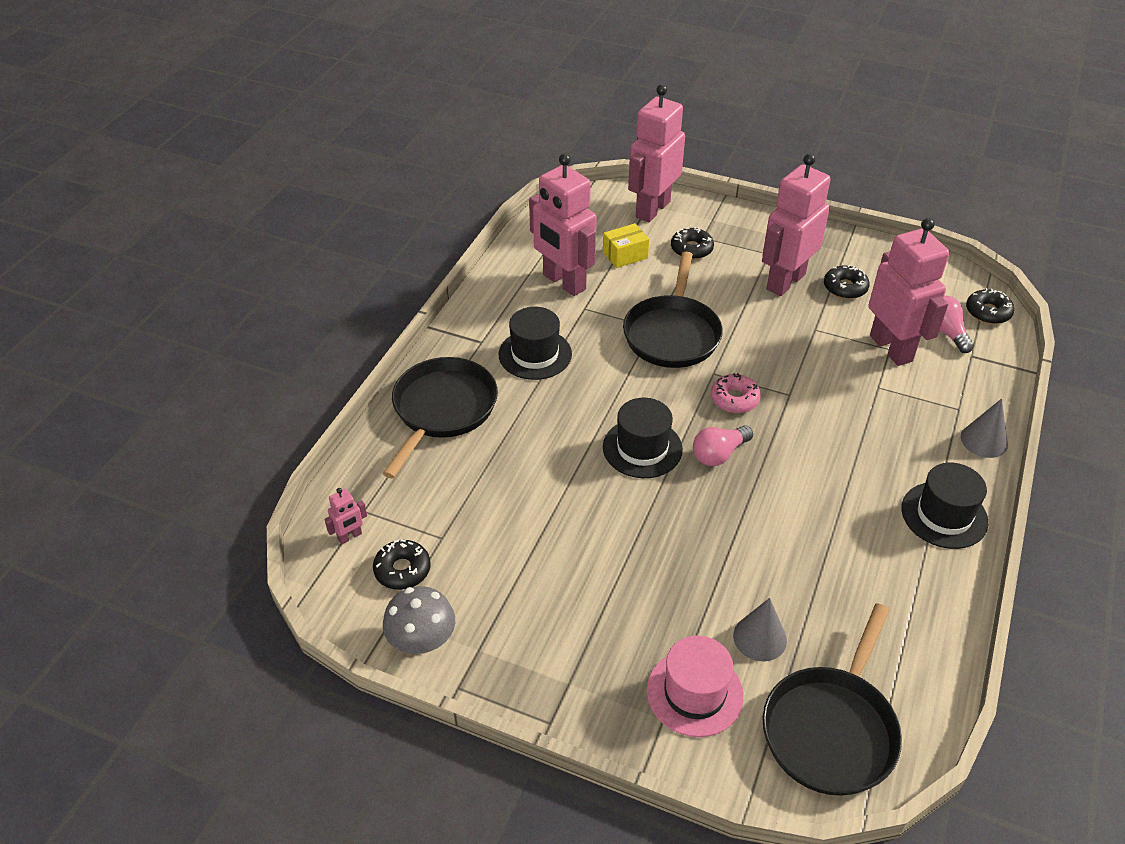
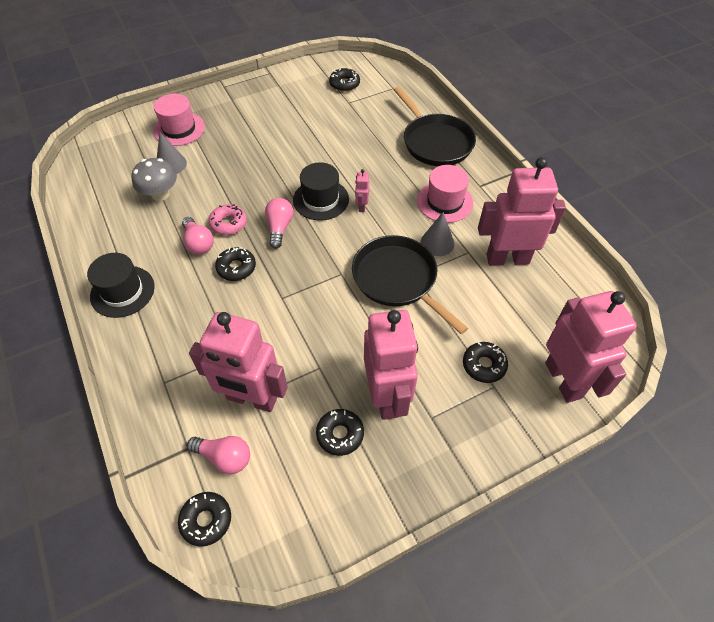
camera: 130 degrees right, 10 degrees up
pink robot [324,488,367,544] -> pink robot moved to [355,169,369,212]
grey mushroom [383,586,455,654] -> grey mushroom moved to [131,158,177,201]
black hat [499,307,572,380] -> pink hat [417,165,473,223]
yellow box [603,223,649,268] -> none
pink donut [711,373,761,413] -> pink donut moved to [208,204,247,235]
black pan [762,603,902,796] -> none
grey cone [961,398,1008,458] -> grey cone moved to [420,212,455,256]
none -> pink light bulb [182,217,214,255]
none -> black donut [215,247,256,281]

